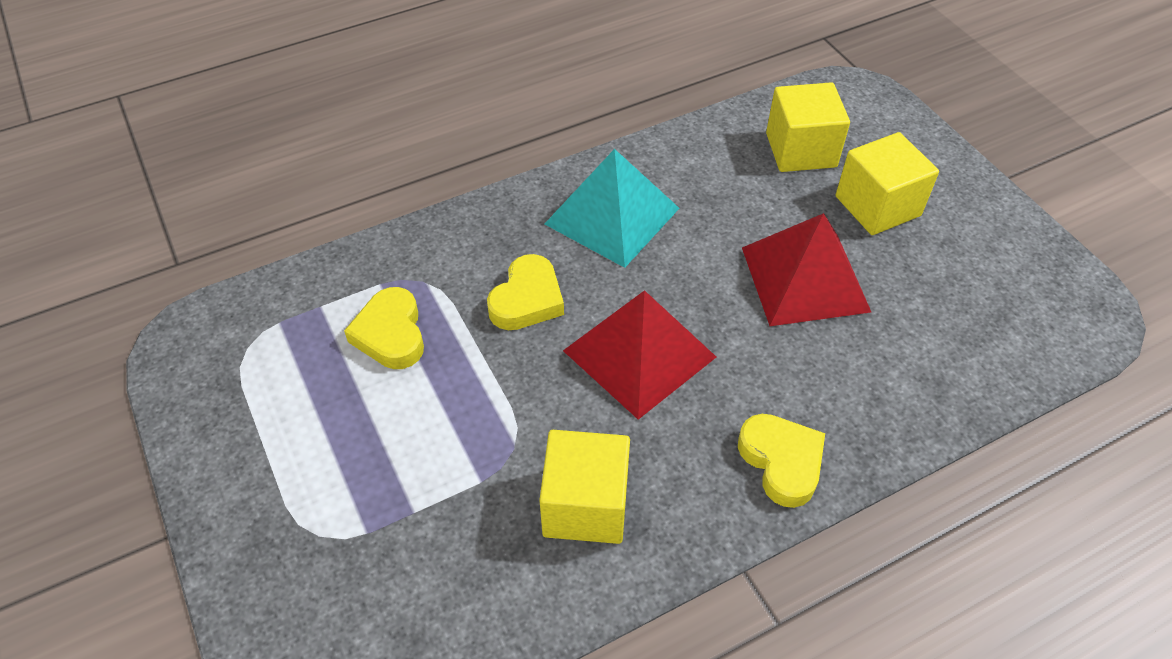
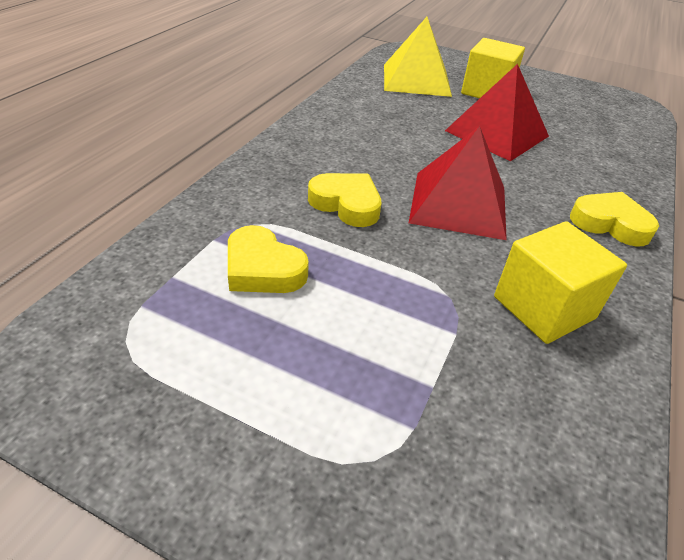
camera: 40 degrees left, 10 degrees down
yellow heart [487,254,564,330] -> yellow heart turned 45 degrees counterclockwise [308,173,381,227]
turquoise pyramid [545,149,680,268] -> none
yellow cube [766,82,850,172] -> yellow pyramid [384,17,452,97]

